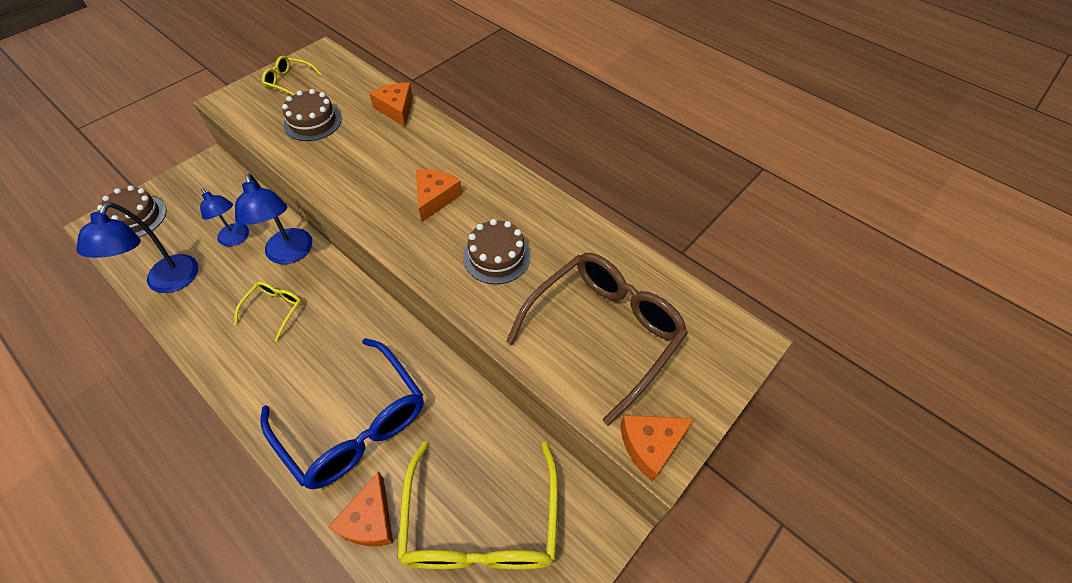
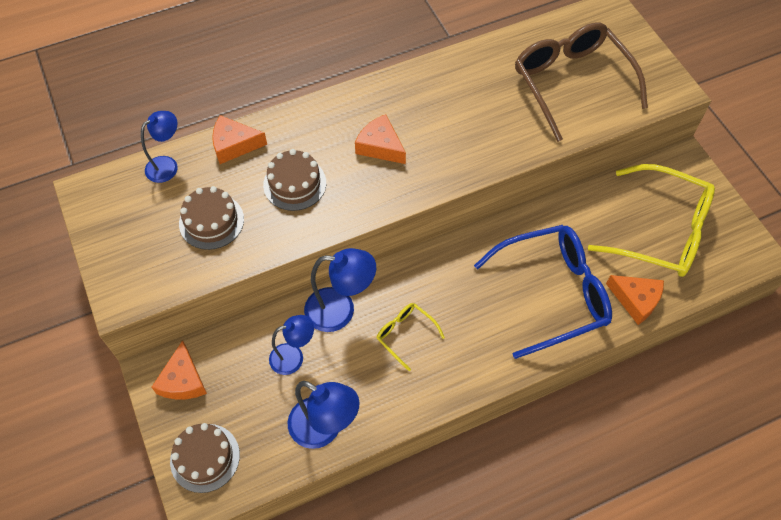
camera: 65 degrees left, 5 degrees up
yellow glasses [262,56,322,96] -> none
brown cake [463,219,531,284] -> brown cake moved to [263,149,326,211]
orange cheese [620,415,695,482] -> orange cheese moved to [152,340,207,400]
none -> blue lamp [141,111,178,183]

